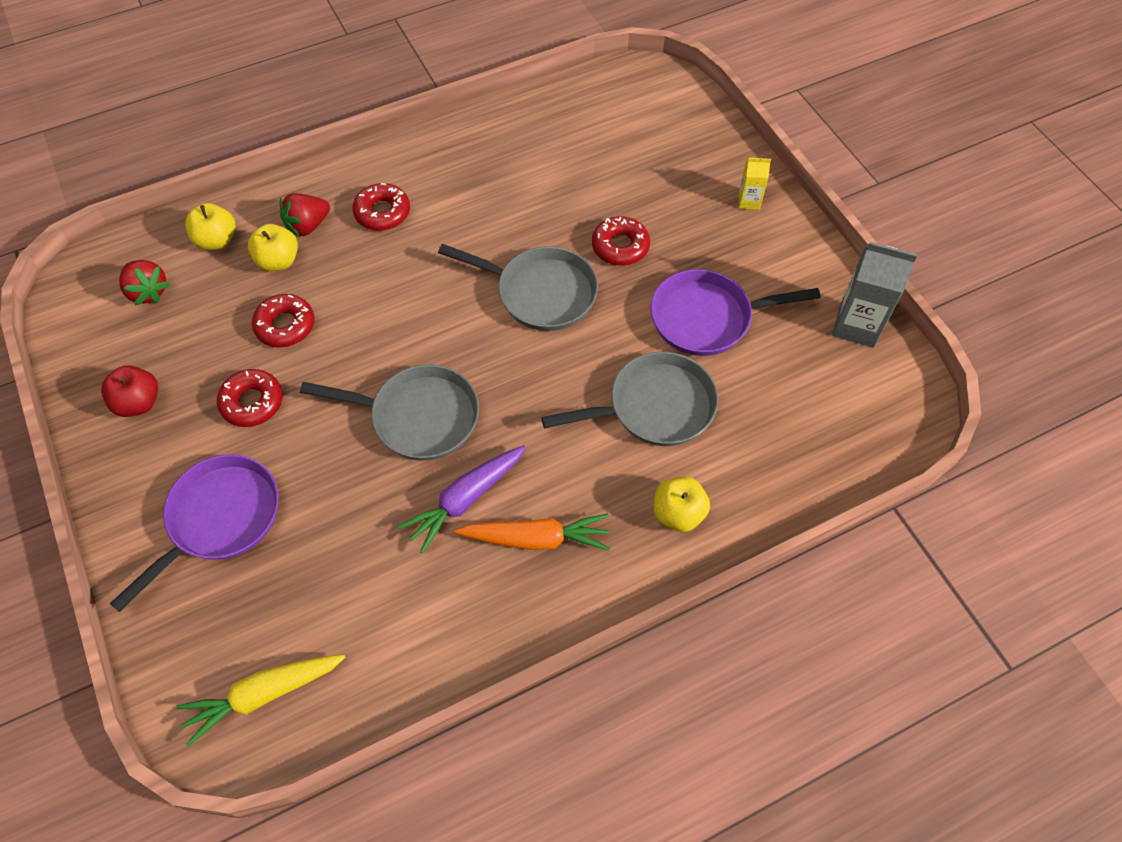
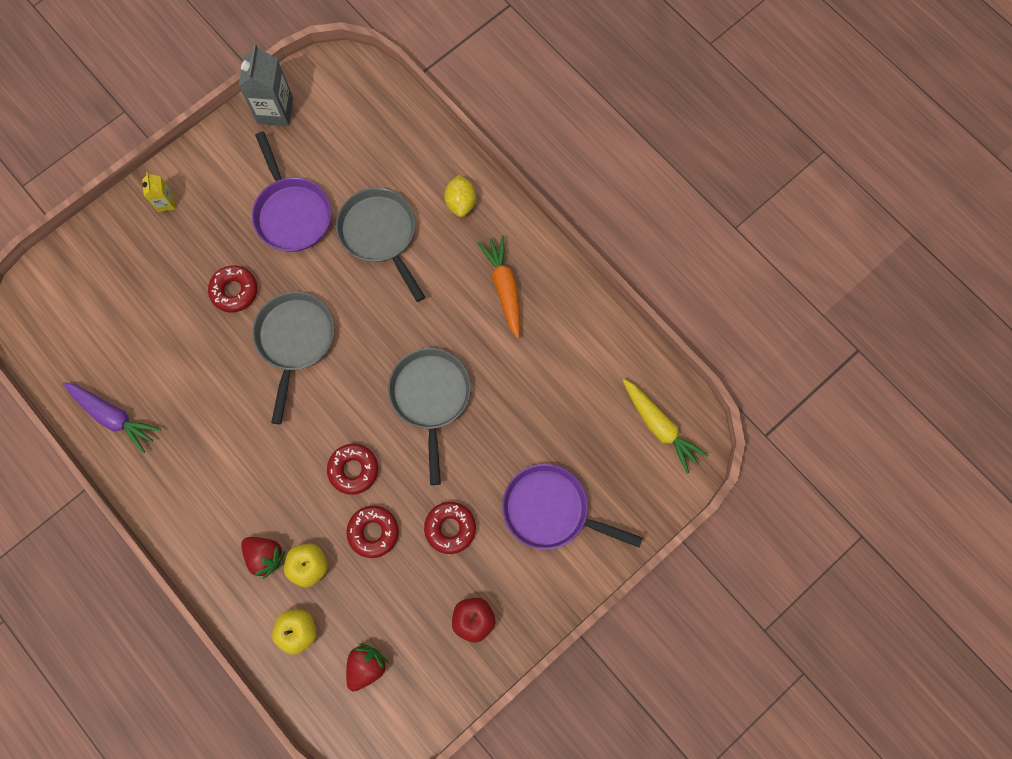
camera: 105 degrees left, 15 degrees up
red donut [352,183,410,231] -> red donut moved to [327,444,378,495]
purple carrot [397,445,526,554] -> purple carrot moved to [63,382,161,453]
yellow apple [654,477,710,532] -> yellow lemon [444,175,476,217]

